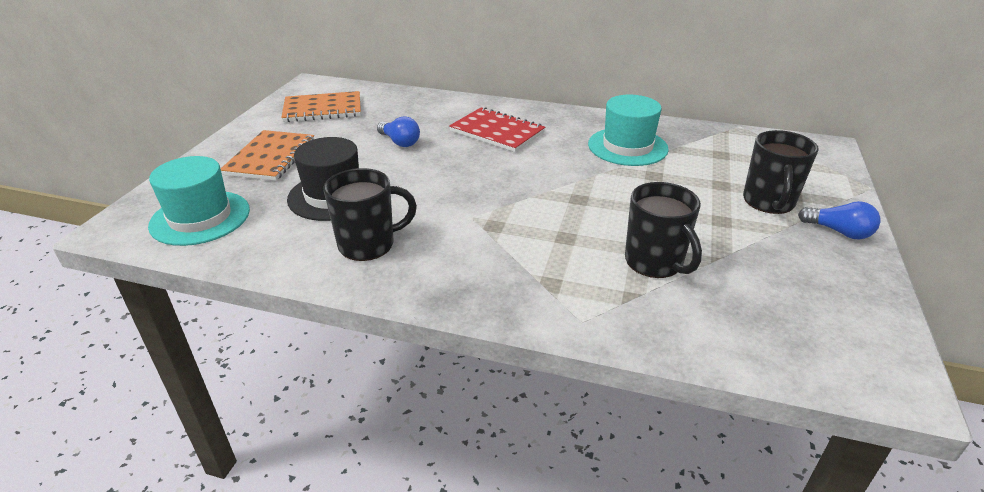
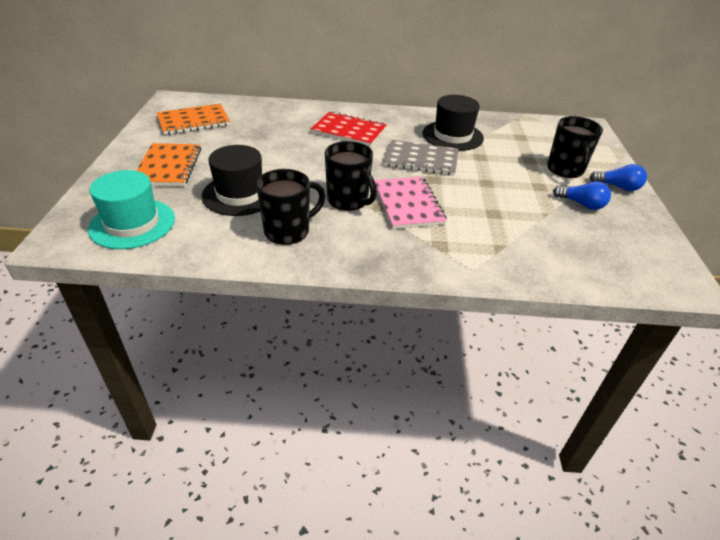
camera: 15 degrees left, 5 degrees up
blue light bulb [377,116,420,147] -> blue light bulb moved to [553,181,611,210]
turquoise hat [588,95,669,166] -> black hat [423,95,484,151]
black mug [625,182,702,278] -> black mug moved to [325,141,377,211]
none -> pink notebook [374,177,447,229]
none -> grey notebook [384,140,459,176]

